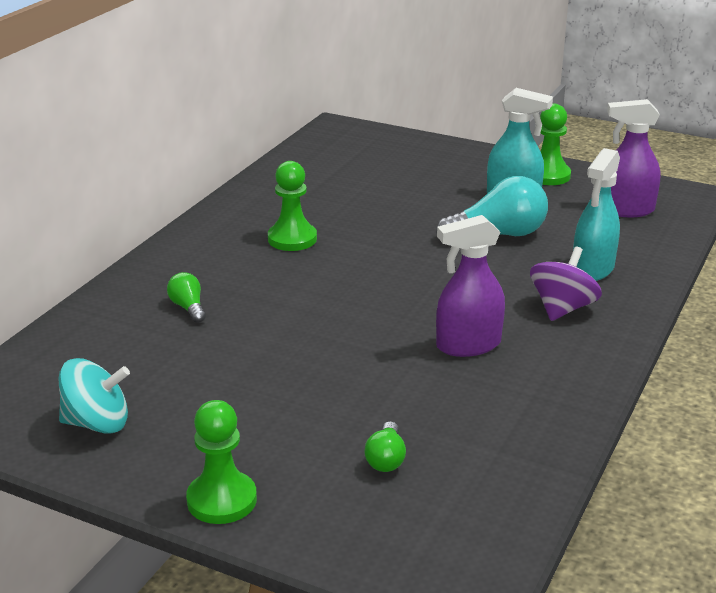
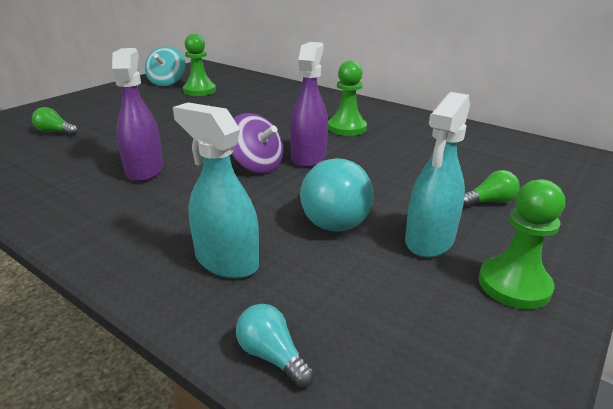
camera: 100 degrees right, 0 degrees up
green light bulb [167,272,206,323] -> green light bulb moved to [463,170,520,207]
green pawn [186,400,257,524] -> green pawn moved to [183,34,216,96]
purple spinning top [530,246,602,321] -> purple spinning top moved to [232,113,283,173]
purple spray bottle [607,99,660,217] -> purple spray bottle moved to [290,42,328,168]
none -> turquoise light bulb [236,304,315,388]

